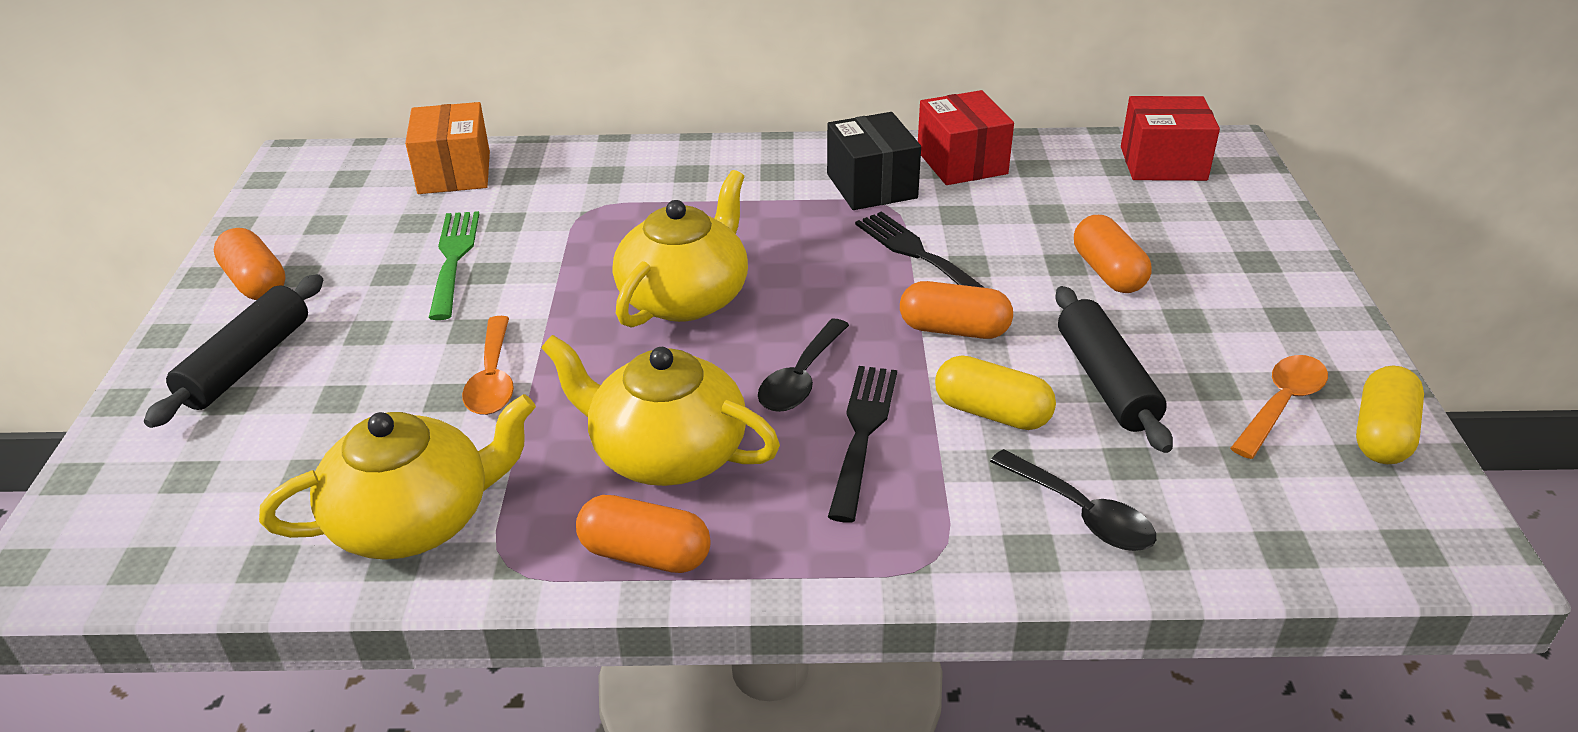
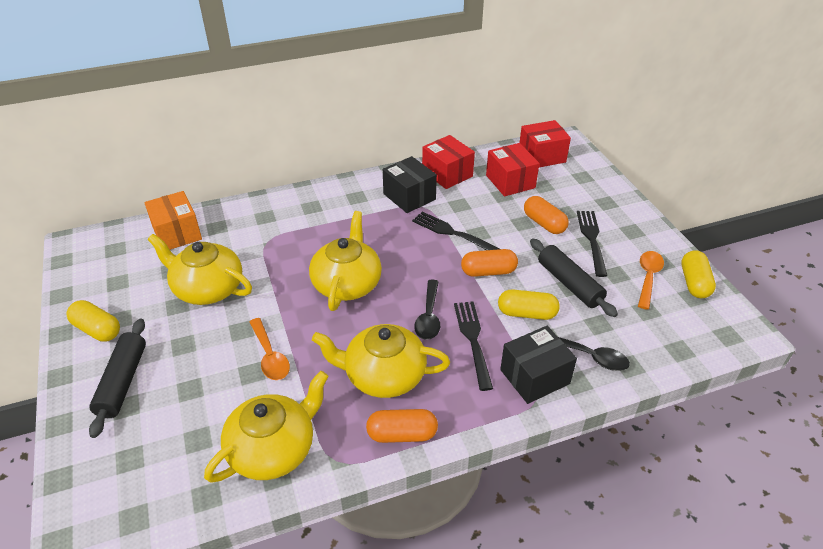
camera: 20 degrees left, 5 degrees up
orange capsule [214,228,286,300] -> yellow capsule [66,300,120,342]
green fork [429,211,479,320] -> yellow teapot [148,234,252,305]
none -> red box [486,143,539,196]
none -> black box [500,326,577,404]
none -> black fork [577,211,607,277]

